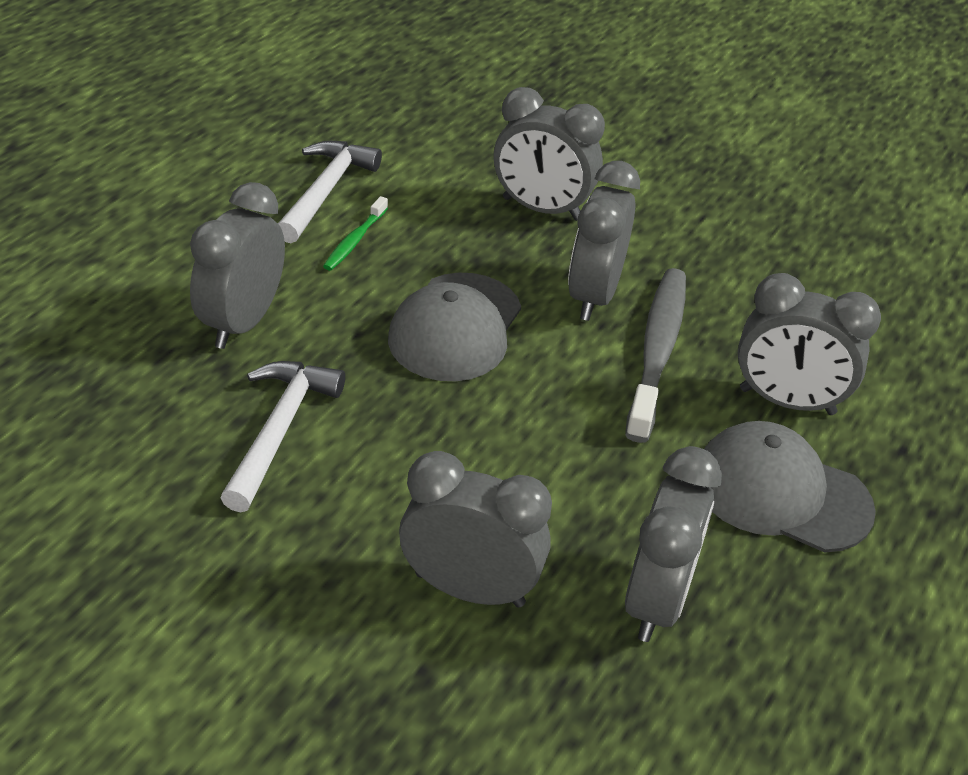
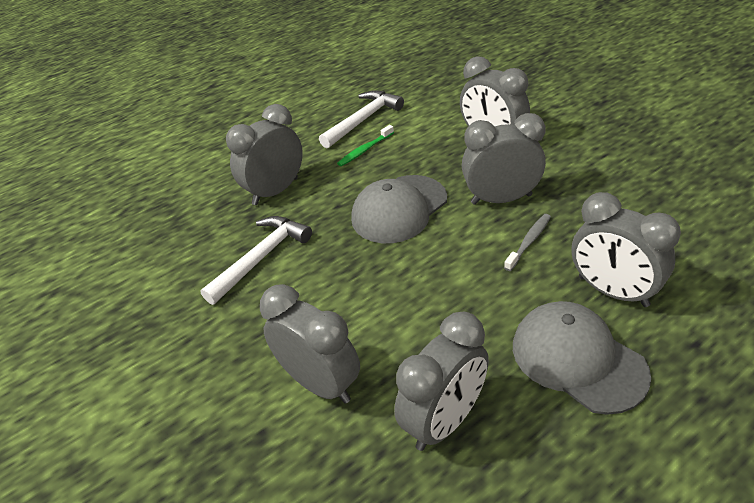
camera: 30 degrees right, 0 degrees up
grey clock [568,161,640,321] -> grey clock turned 45 degrees clockwise [462,113,546,205]
grey toothbrush [625,268,686,443] -> grey toothbrush [504,214,551,271], size x0.50

